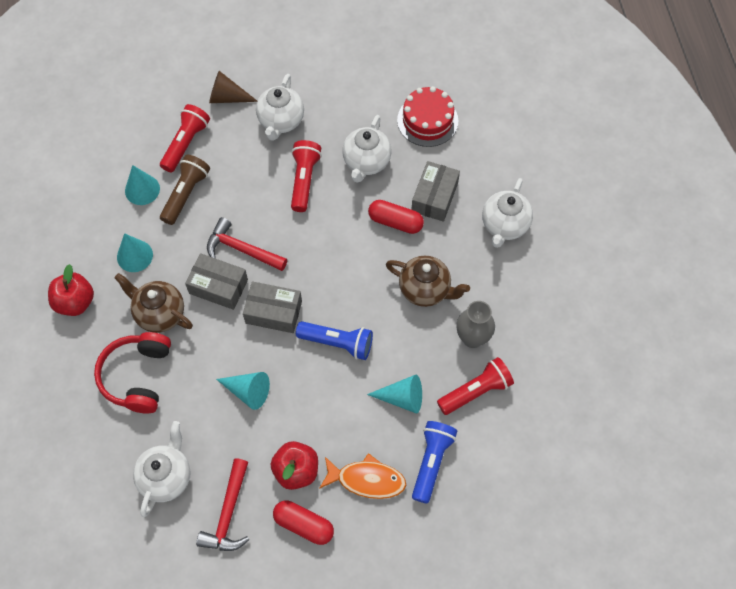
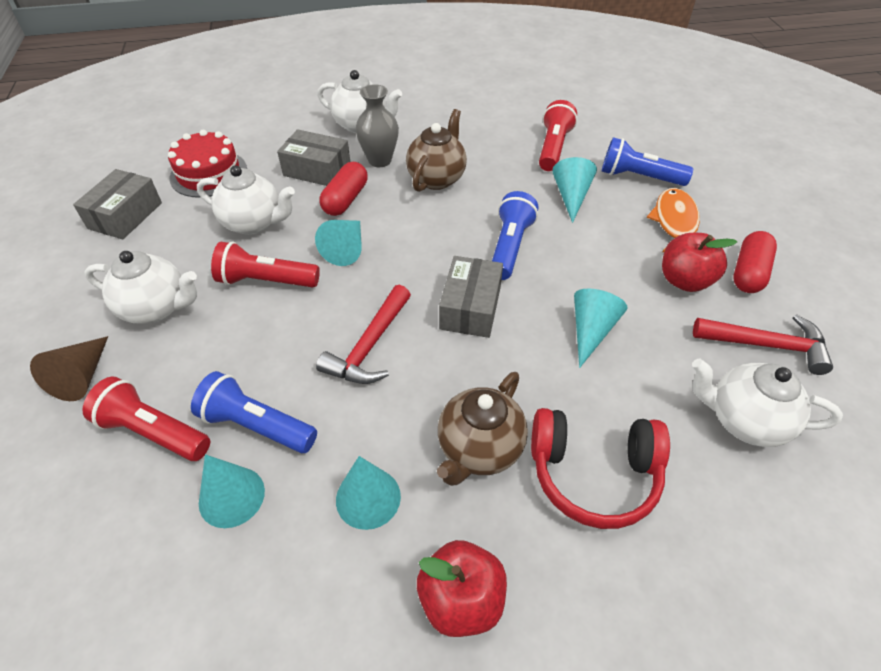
camera: 90 degrees left, 15 degrees down
brown flashlight [160,155,210,225] -> blue flashlight [191,371,317,453]
grey box [185,253,248,310] -> grey box moved to [73,169,162,239]
red flashlight [437,357,514,415] -> red flashlight turned 45 degrees clockwise [539,100,577,171]
grey vase [456,301,495,348] -> grey vase moved to [356,84,399,167]
none -> turquoise cone [315,220,362,266]

